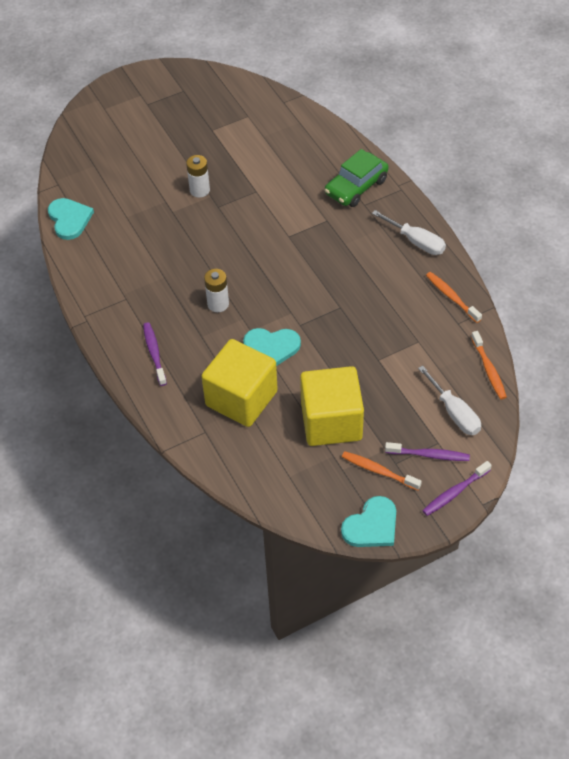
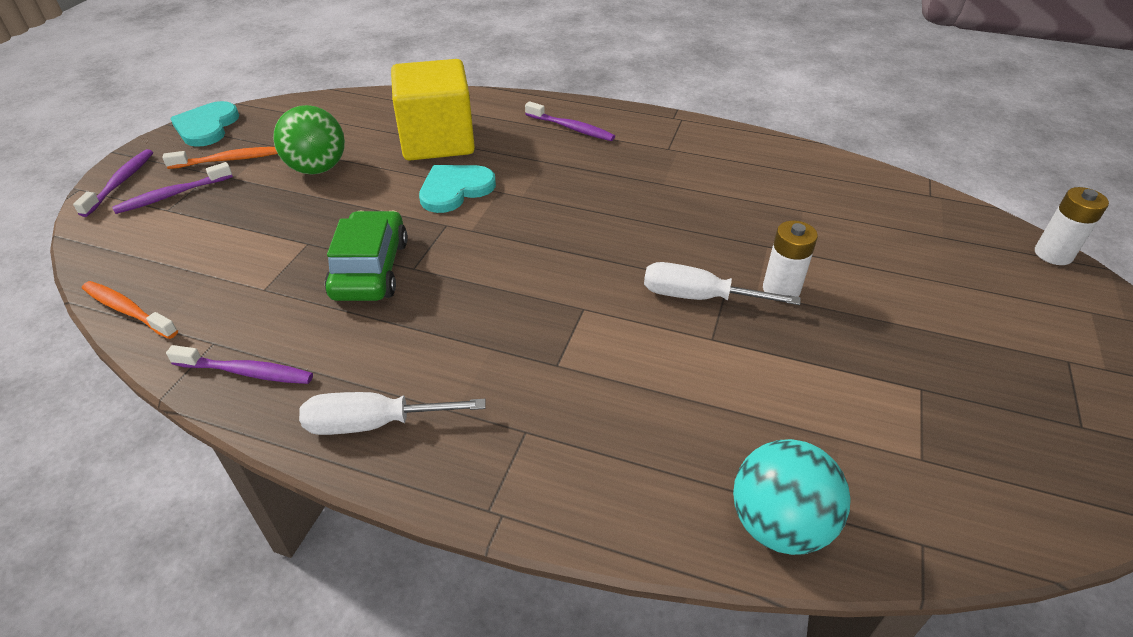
camera: 135 degrees right, 10 degrees down
turquoise heart [48,198,94,240] -> none
white battery [204,269,229,312] -> white battery moved to [1035,187,1109,265]
yellow cube [300,366,364,446] -> green ball [273,105,345,175]
green car [325,149,389,207] -> green car moved to [325,211,408,301]
white screwdriver [418,365,481,435] -> white screwdriver moved to [644,262,801,305]
orange toothbrush [426,272,482,323] -> purple toothbrush [166,345,313,384]
none -> turquoise ball [733,439,851,555]

